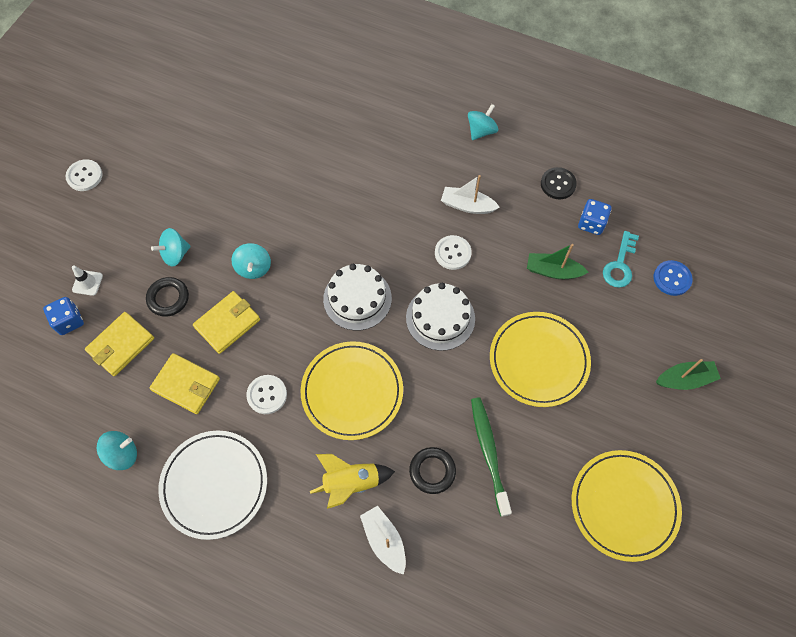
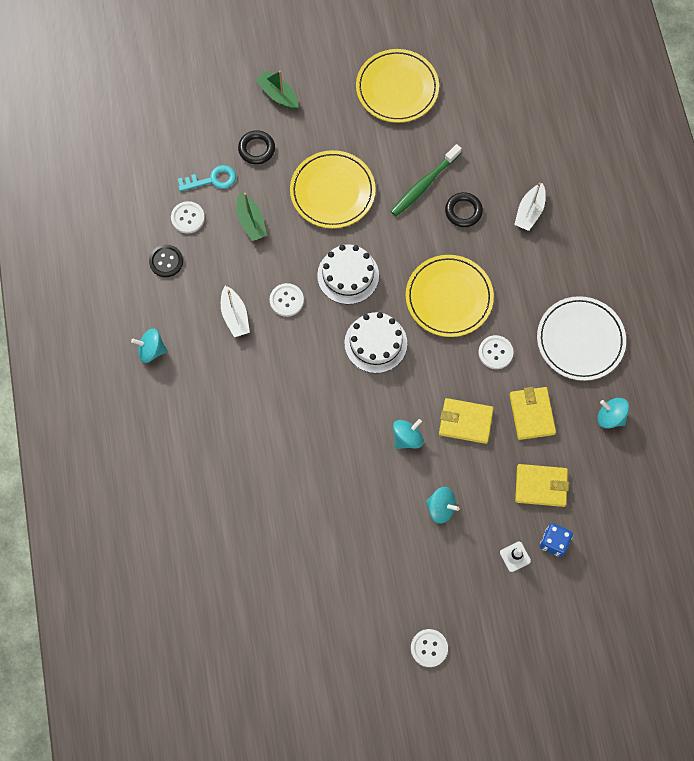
camera: 125 degrees left, 5 degrees up
black ring [146,277,189,317] -> black ring moved to [238,130,275,164]
yellow rocket [310,454,395,509] -> none
blue dice [578,199,611,235] -> white button [171,201,205,234]
blue button [654,260,693,296] -> none

